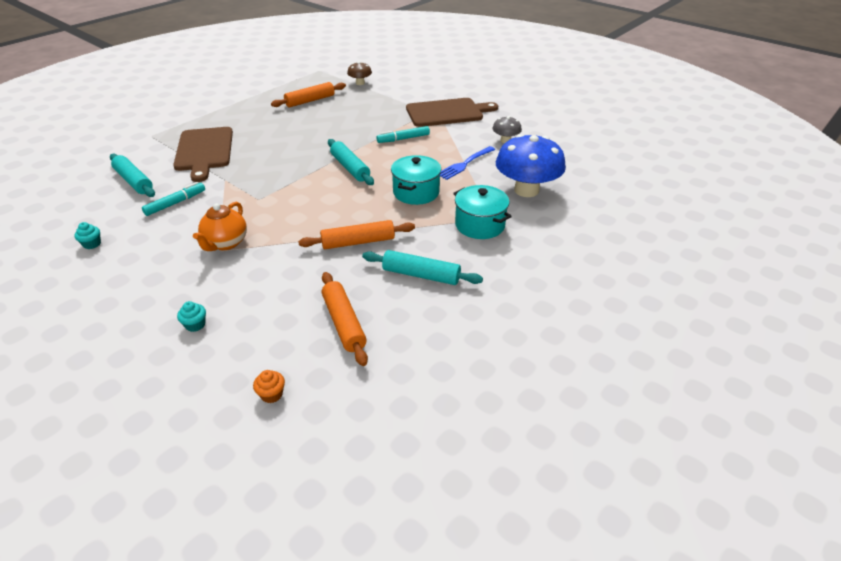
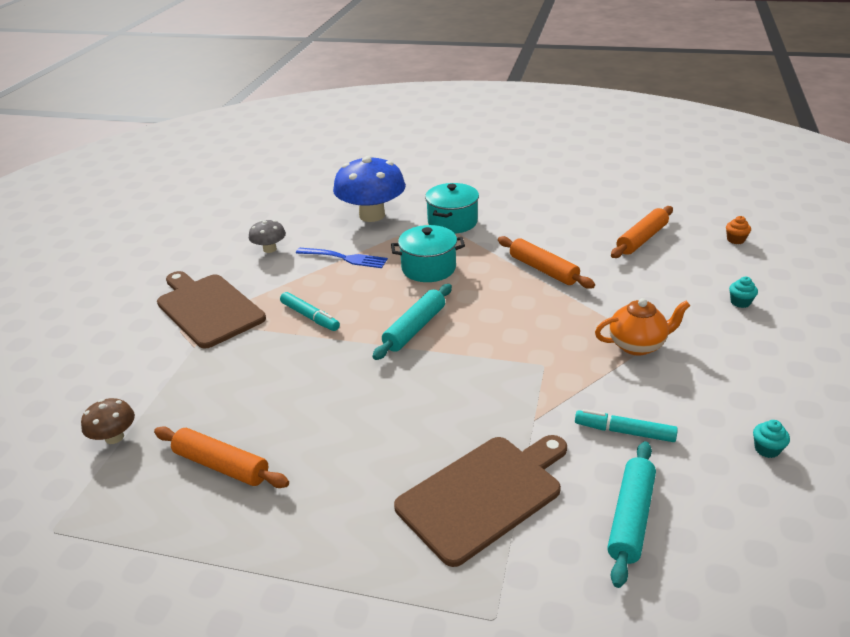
camera: 115 degrees left, 5 degrees down
turquoise rolling pin [362,250,483,285] -> none

